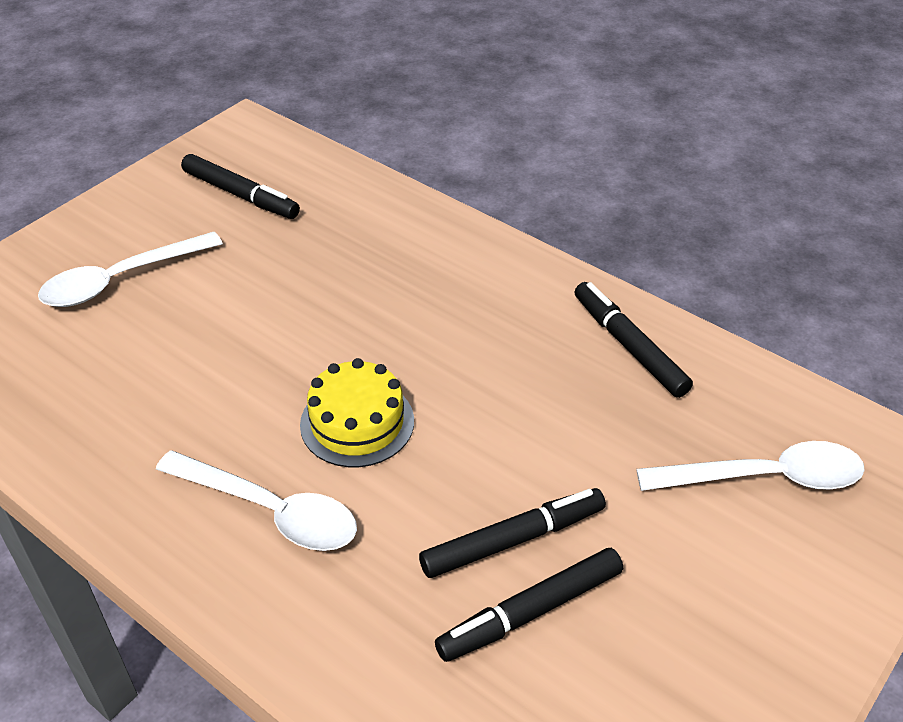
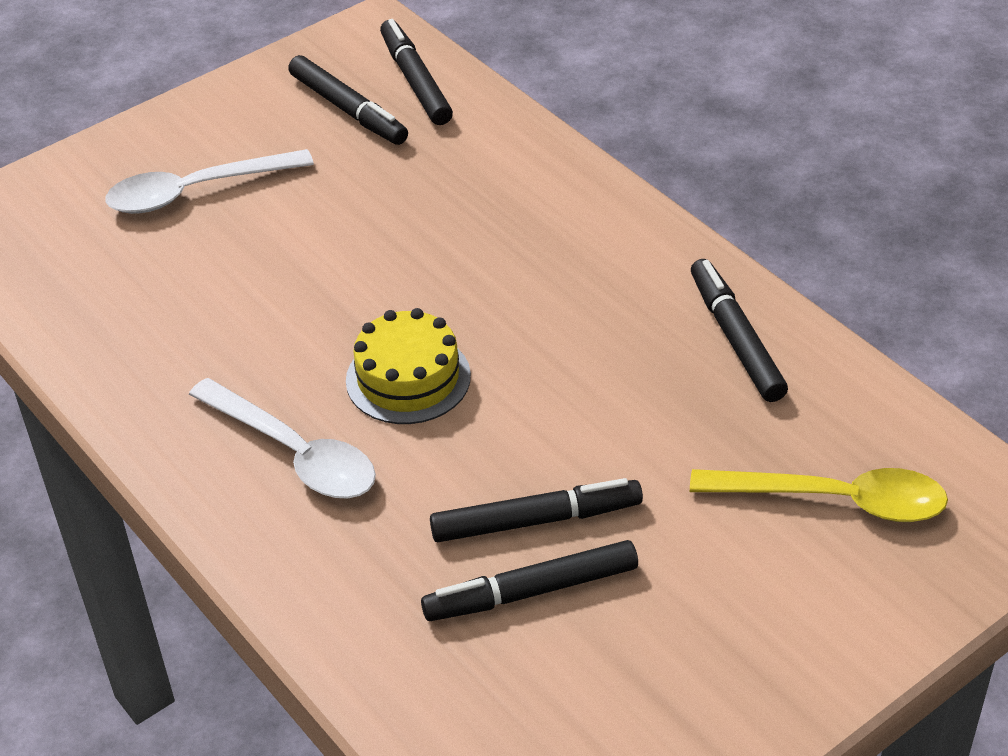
camera: 15 degrees right, 0 degrees up
white spoon [636,441,865,491] -> yellow spoon [690,468,948,522]
none -> black marker [380,19,453,125]

